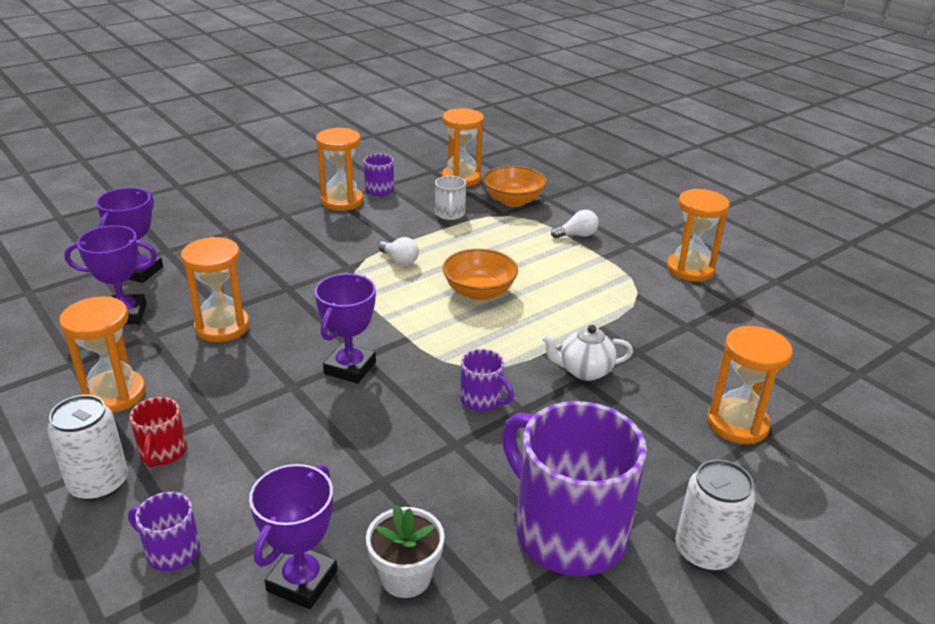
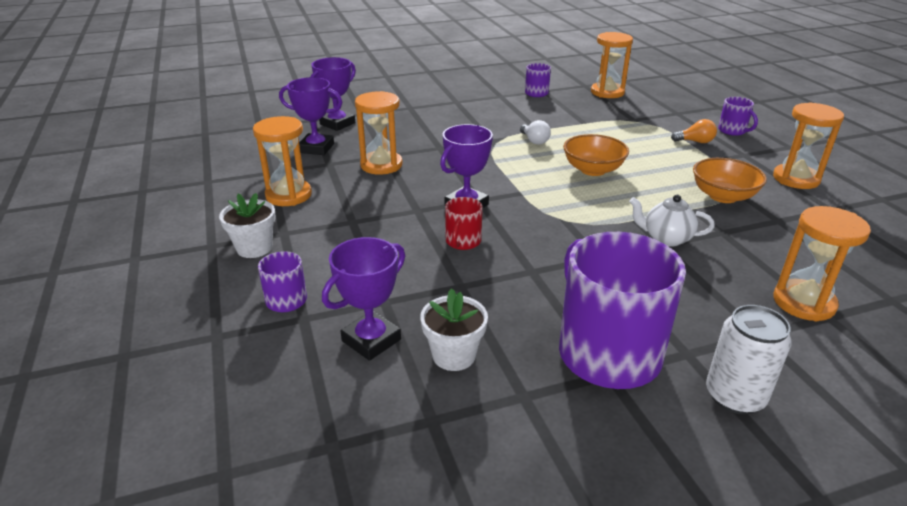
camera: 20 degrees right, 0 degrees up
white can [47,395,128,501] -> white flower pot [219,193,276,258]
red mug [130,397,187,468] -> red mug moved to [445,197,483,250]
orange hourglass [316,128,363,211] -> none
white mug [435,176,466,220] -> none
purple mug [460,349,514,411] -> purple mug moved to [718,97,758,136]
orange bowl [483,166,547,207] -> orange bowl moved to [693,158,767,203]
white light bulb [551,210,599,238] -> orange light bulb [671,119,717,143]

